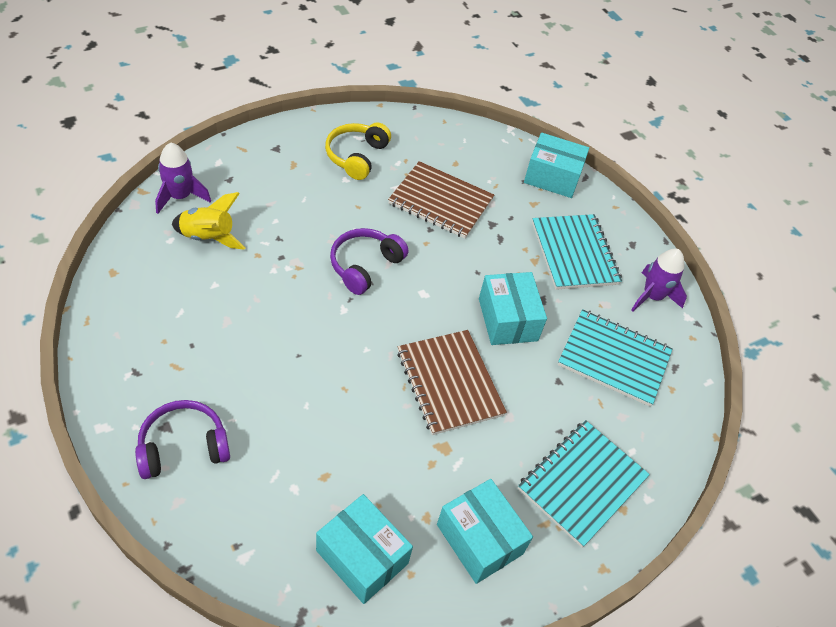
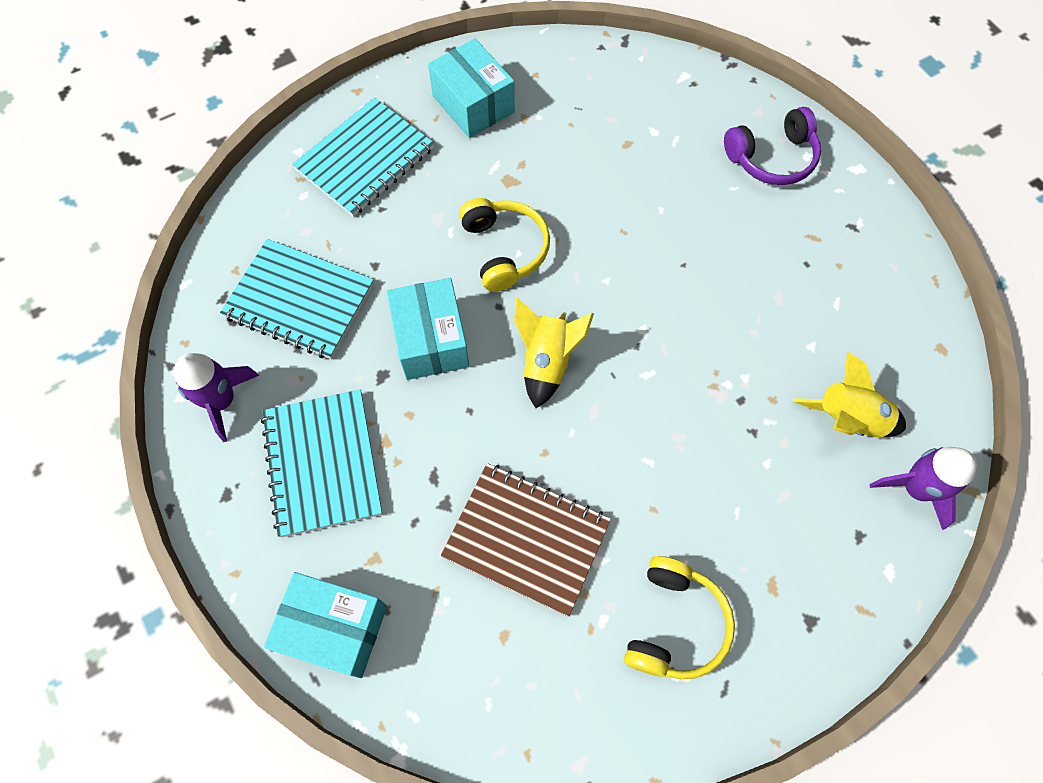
camera: 175 degrees left, 15 degrees up
turquoise box [316,494,413,604] -> none
purple headphones [330,228,408,295] -> none
brown notebook [397,330,507,435] -> yellow headphones [459,198,550,292]
none -> yellow rocket [514,298,594,408]

